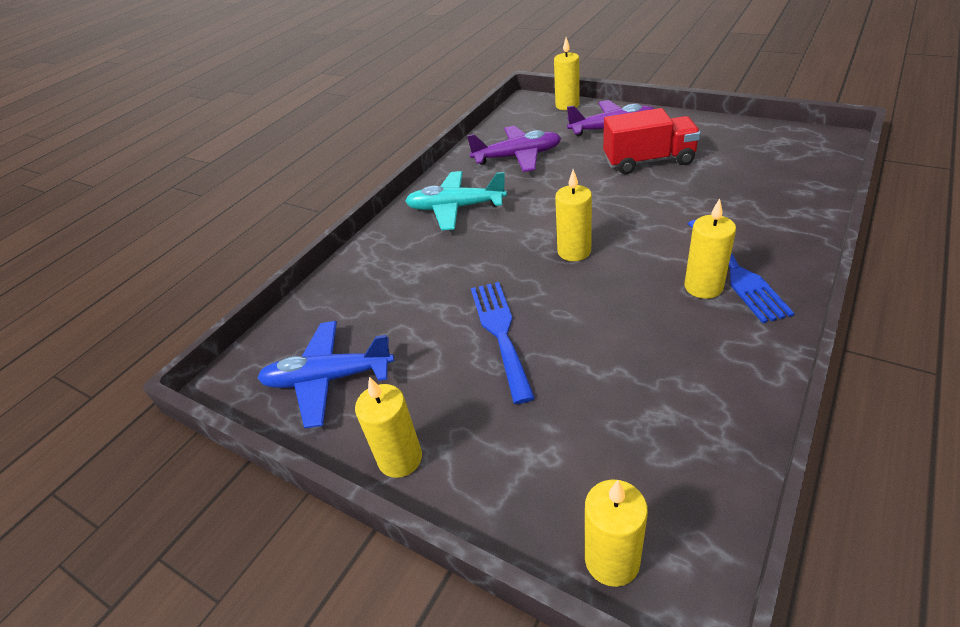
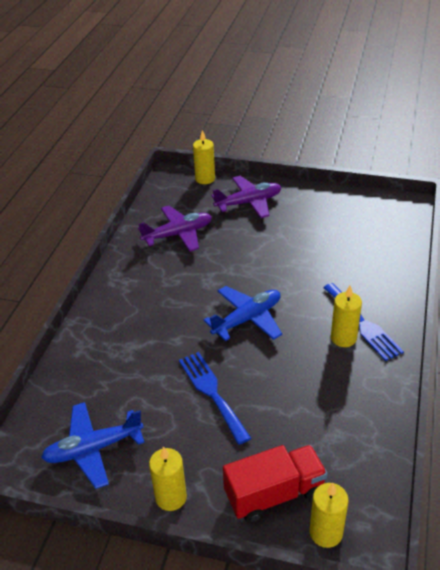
camera: 20 degrees left, 0 degrees up
turquoise plane [405,171,507,230] -> none
yellow candle [555,169,592,261] -> blue plane [203,286,282,341]
red truck [603,108,701,174] -> red truck moved to [223,445,328,523]

